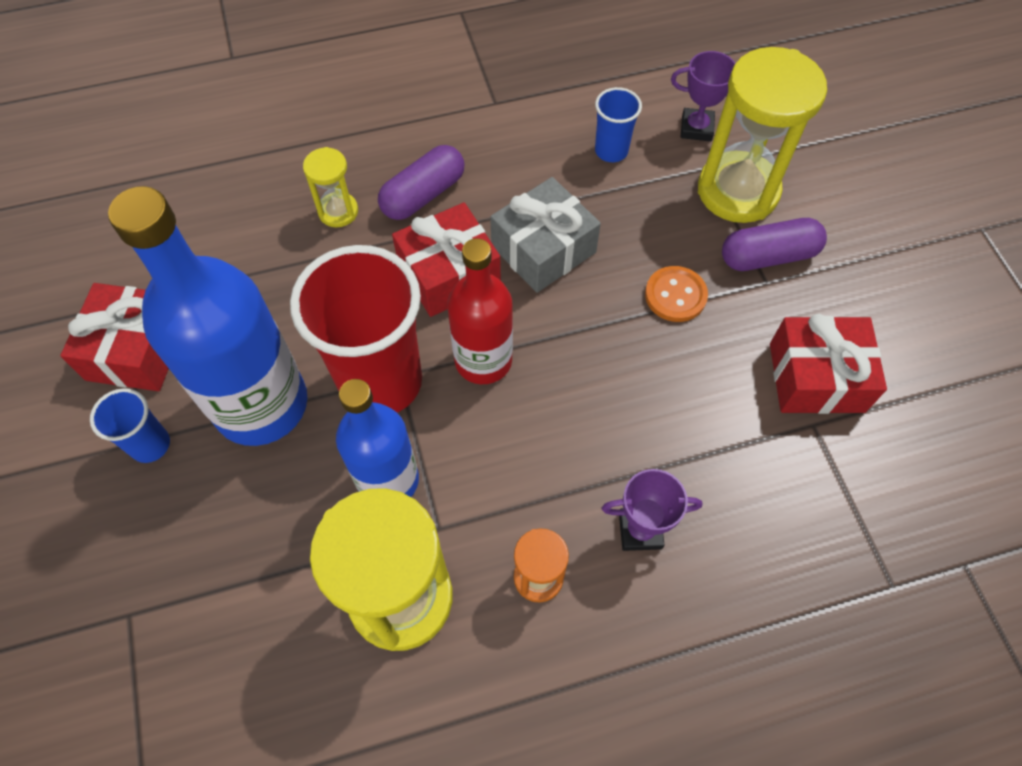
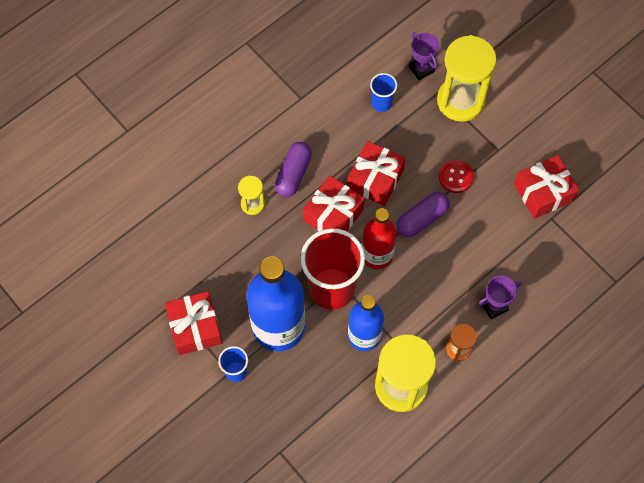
camera: 25 degrees left, 5 degrees up
grey gift [490,177,601,293] -> red gift [347,141,406,206]
orange button [645,266,708,322] -> red button [439,160,474,193]
purple trophy [671,51,736,141] -> purple trophy turned 75 degrees clockwise [409,32,439,80]
purple capsule [722,218,827,271] -> purple capsule moved to [396,192,450,237]

